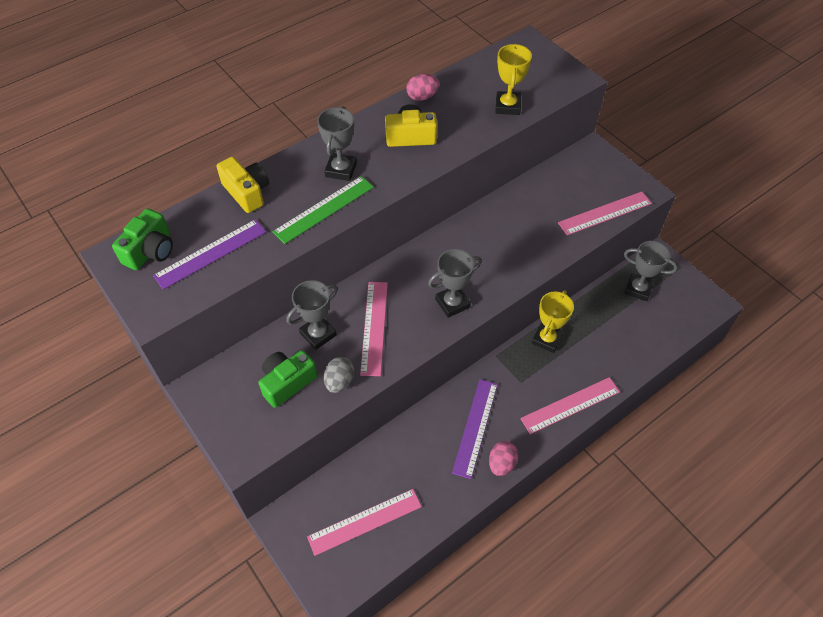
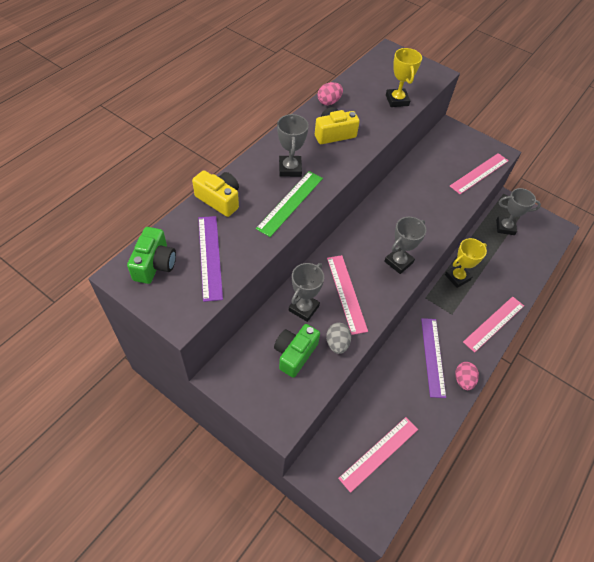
camera: 20 degrees left, 0 degrees up
purple ruler [153,219,266,290] -> purple ruler turned 45 degrees counterclockwise [198,216,223,302]
yellow trophy [532,291,574,353] -> yellow trophy turned 45 degrees clockwise [445,238,487,288]

